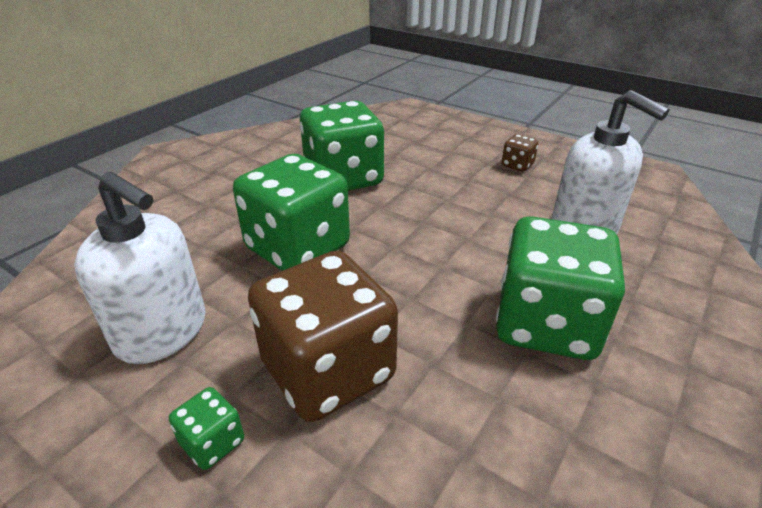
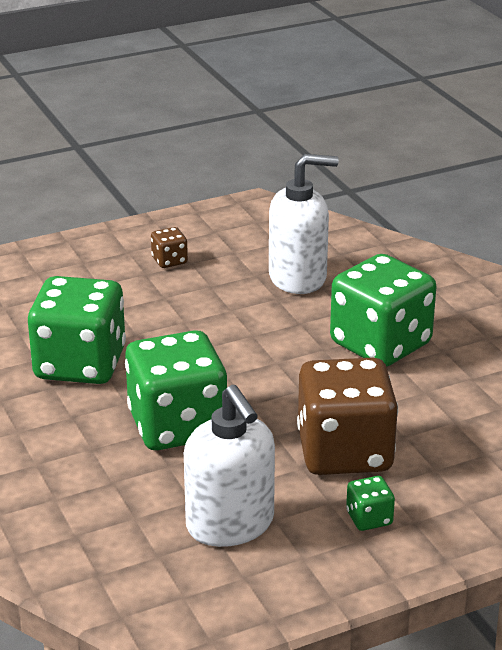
camera: 60 degrees left, 5 degrees down
white soap dispenser [74,172,206,364] -> white soap dispenser turned 90 degrees clockwise [184,385,275,547]

